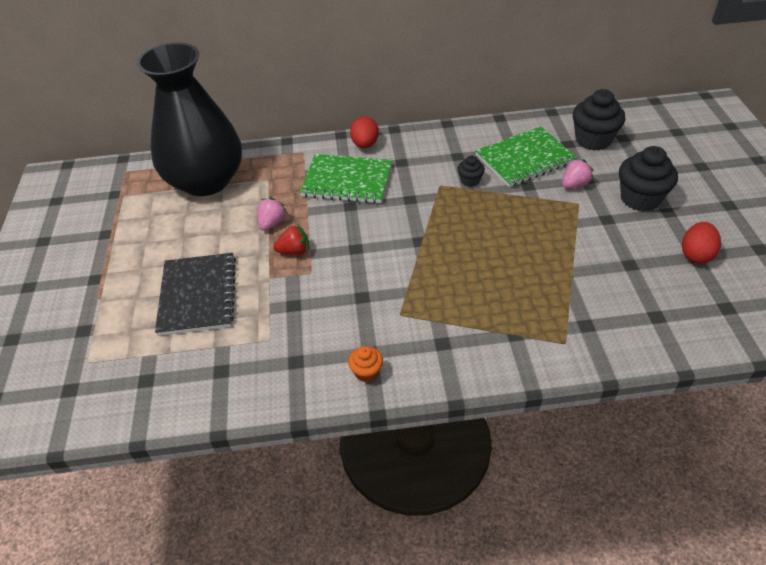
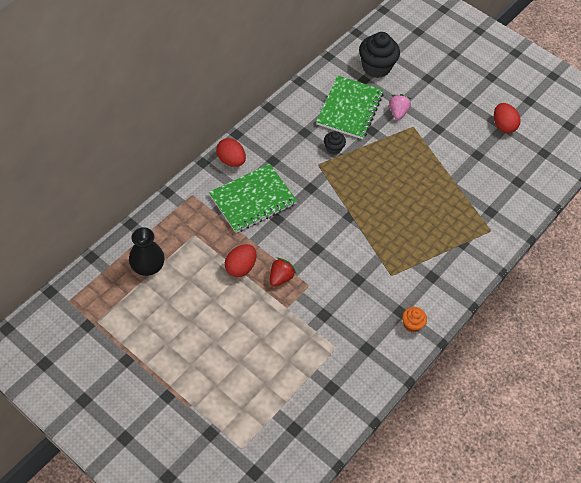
camera: 50 degrees left, 10 degrees up
black vase [136,42,242,196] -> black vase [129,228,165,276], size x0.44
black notebook [155,253,236,336] -> none
pink strawberry [258,197,288,231] -> red egg [225,244,256,277]
black cupcake [619,146,678,212] -> none

